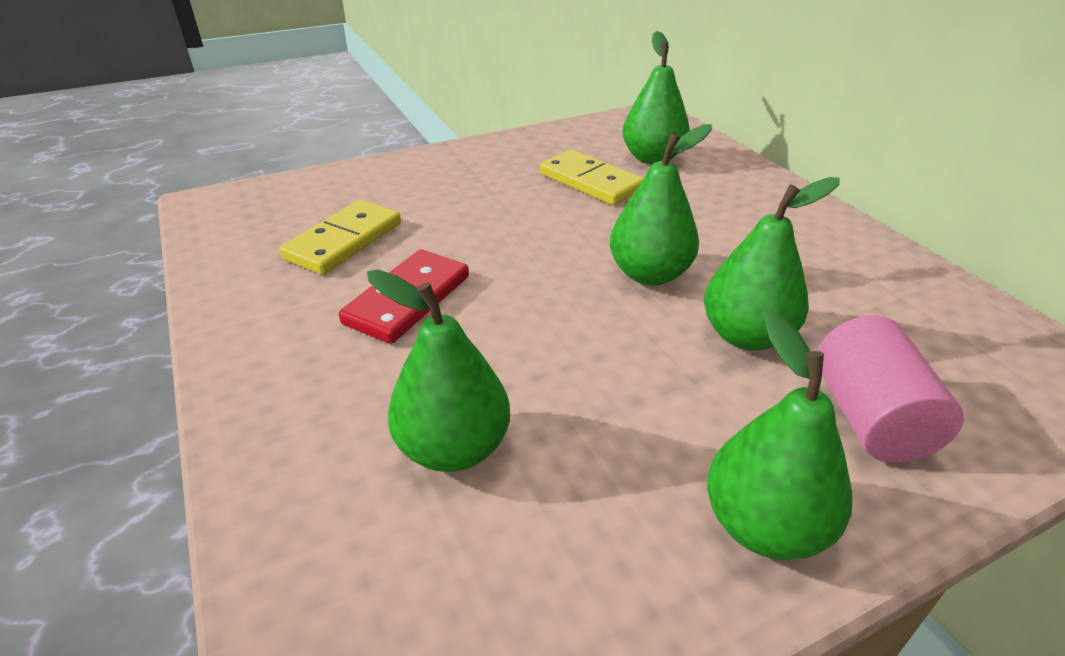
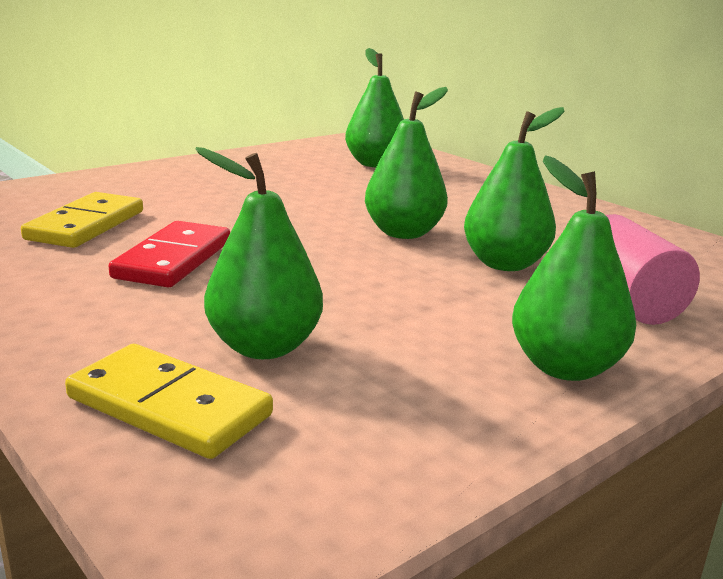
camera: 15 degrees left, 15 degrees down
yellow domino [540,150,644,205] -> yellow domino moved to [65,344,273,459]

